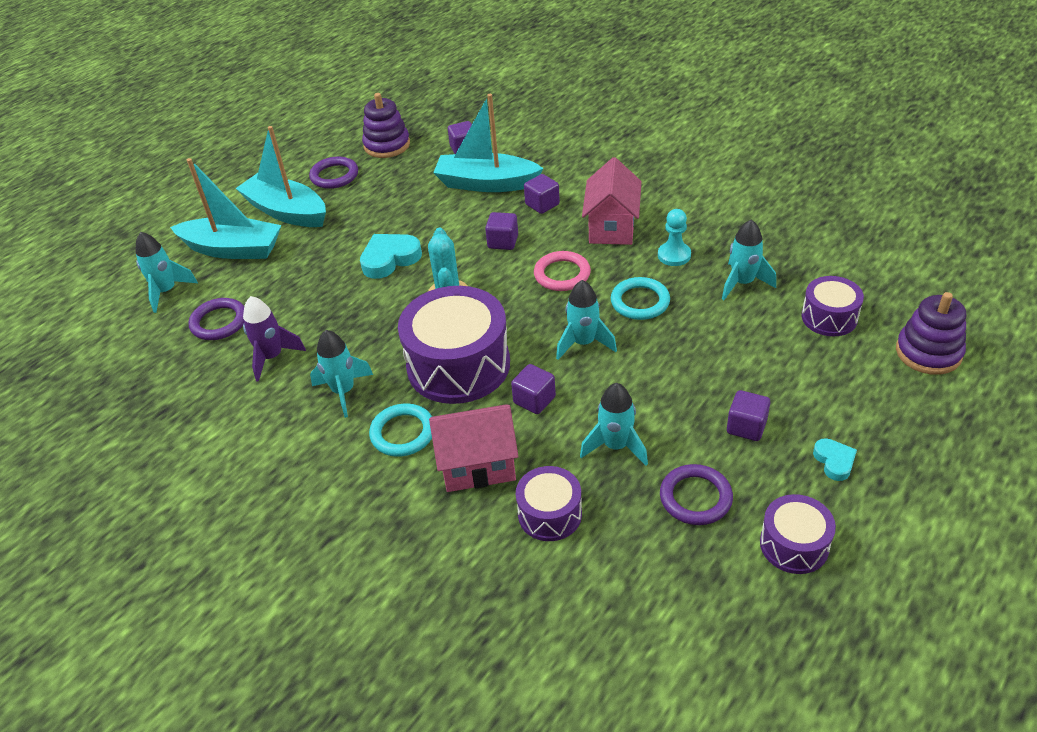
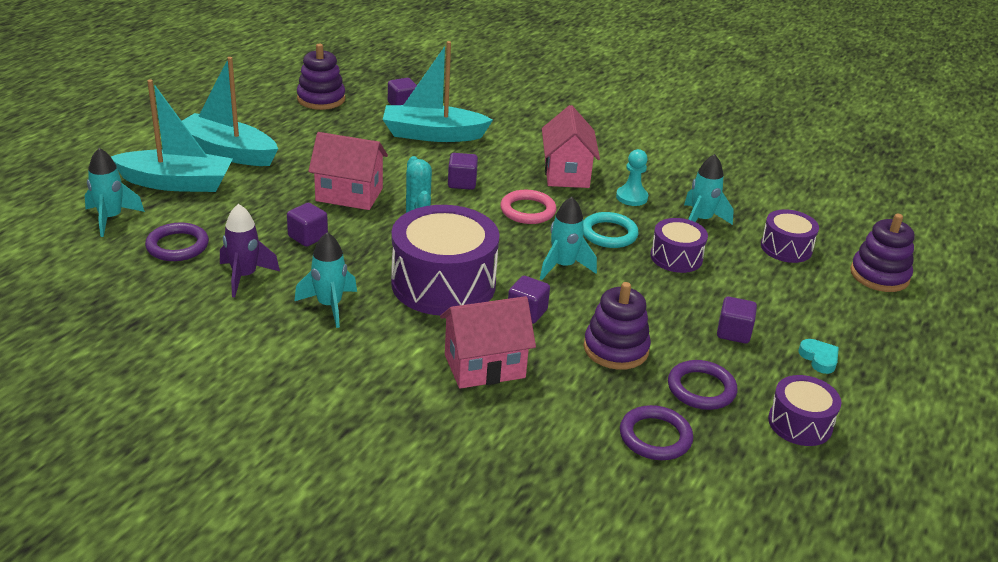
camera: 15 degrees left, 10 degrees down
purple ring [309,156,358,189] -> purple ring moved to [620,405,693,460]
turquoise heart [360,234,422,279] -> pink house [308,132,388,210]
turquoise ring [369,403,432,457] -> none
purple drum [516,466,582,541] -> purple drum moved to [650,218,708,273]
purple cube [524,174,560,214] -> purple cube moved to [287,203,328,247]
turquoise rocket [580,383,648,466] -> purple stacking toy [584,282,651,370]

